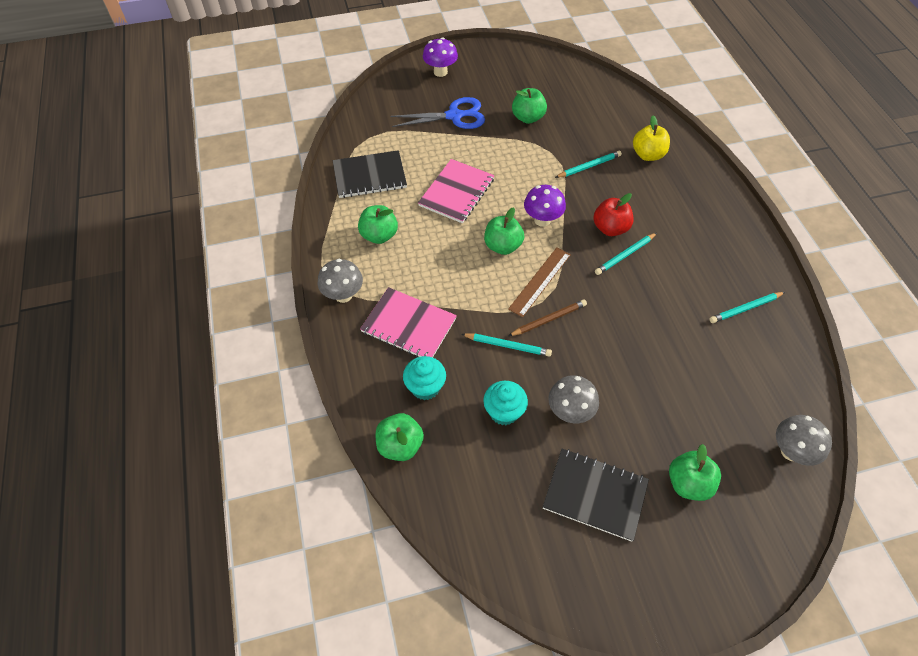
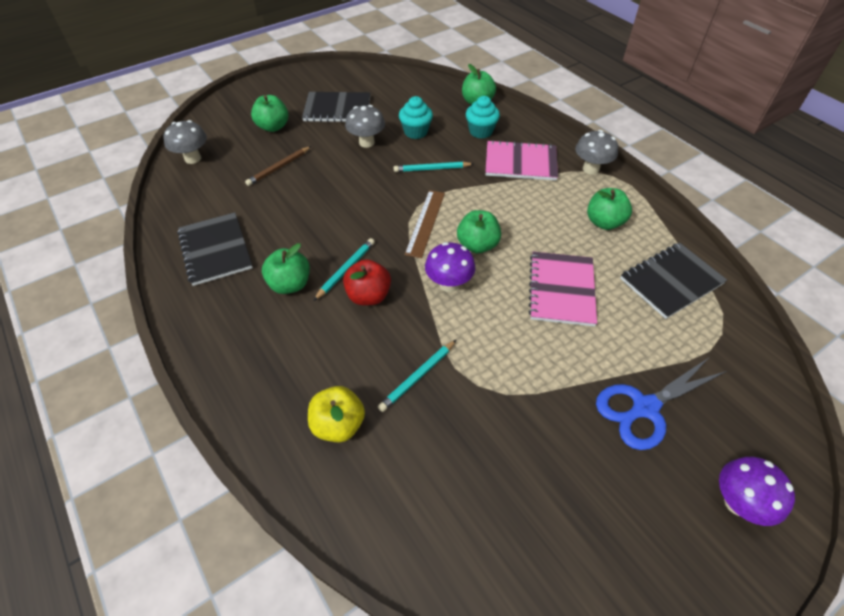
camera: 160 degrees right, 5 degrees down
brown pencil [509,300,587,336] -> brown pencil moved to [245,146,311,186]
green apple [512,88,547,124] -> green apple moved to [262,243,310,294]
turquoise pencil [709,292,785,323] -> black notebook [177,212,253,286]

